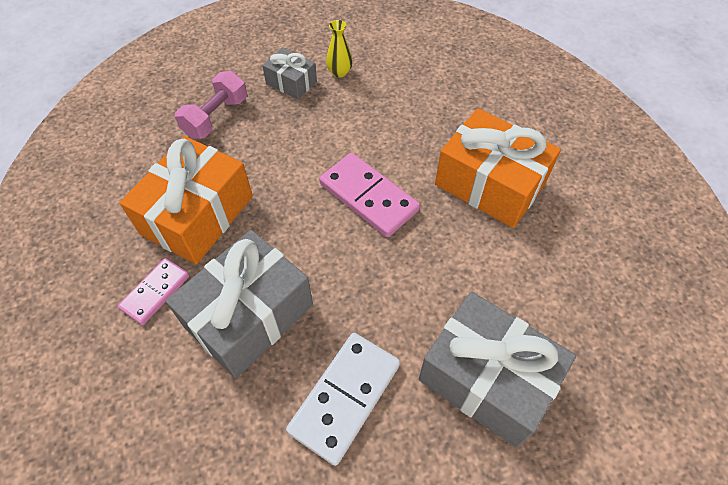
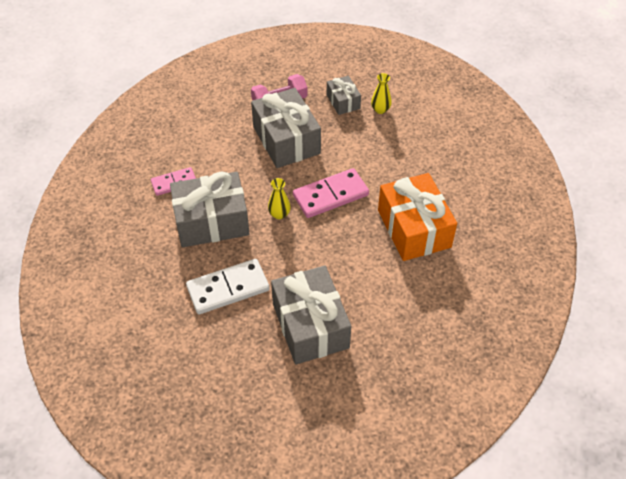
camera: 35 degrees right, 5 degrees down
orange gift [120,136,253,264] -> none
pink domino [319,153,420,237] -> pink domino turned 75 degrees clockwise [293,168,369,218]
none -> grey gift [251,88,321,168]
none -> yellow vase [268,178,291,219]

